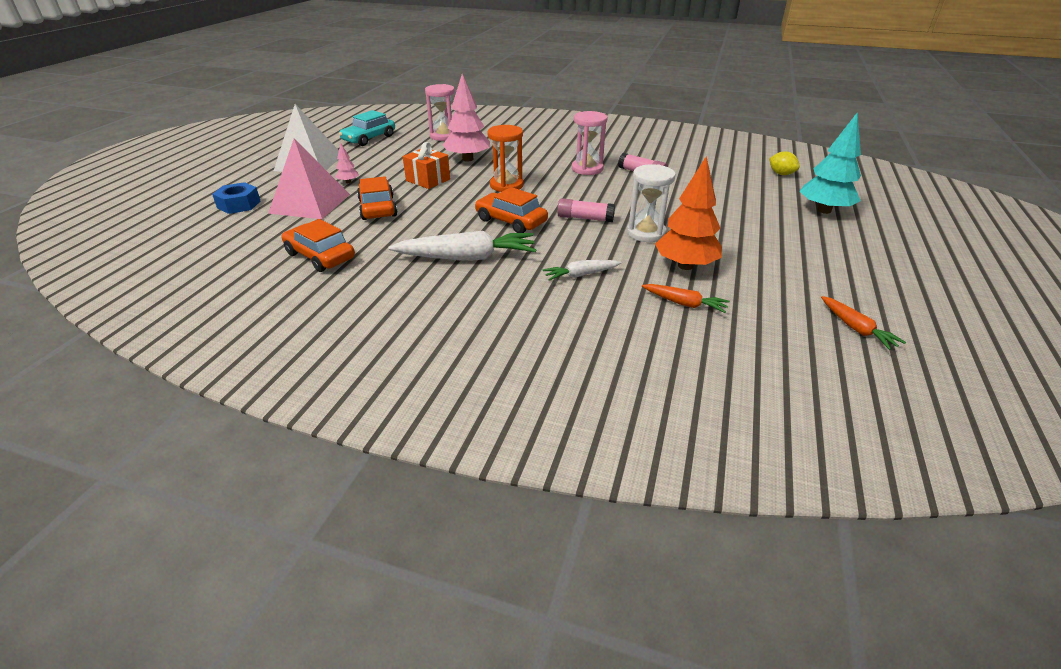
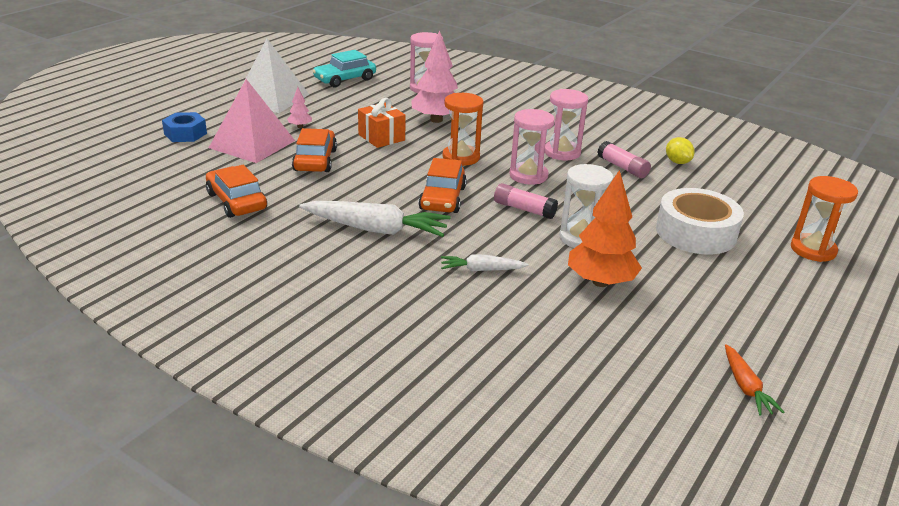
camera: 15 degrees right, 5 degrees down
orange car [475,187,548,233] -> orange car turned 135 degrees counterclockwise [418,158,467,213]
orange carrot [642,284,730,313] -> none
yellow lemon [769,151,800,175] -> yellow lemon moved to [666,137,695,164]
turquoise tree [800,112,861,214] -> orange hourglass [791,176,858,262]
none -> pink hourglass [509,109,555,185]
none -> white tape [656,188,744,254]

